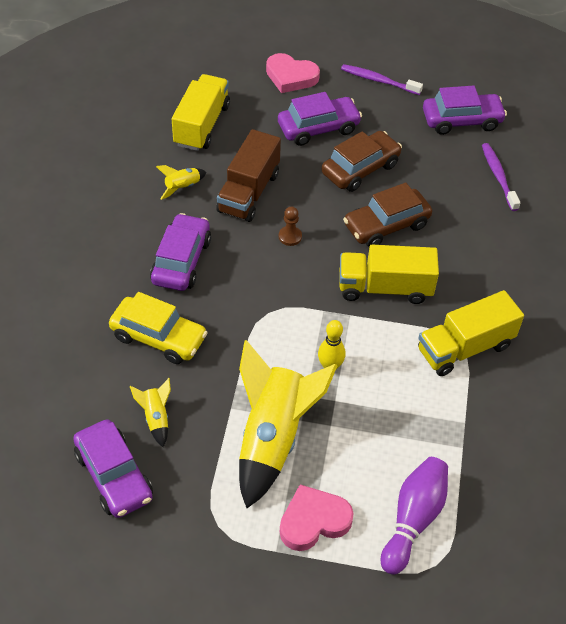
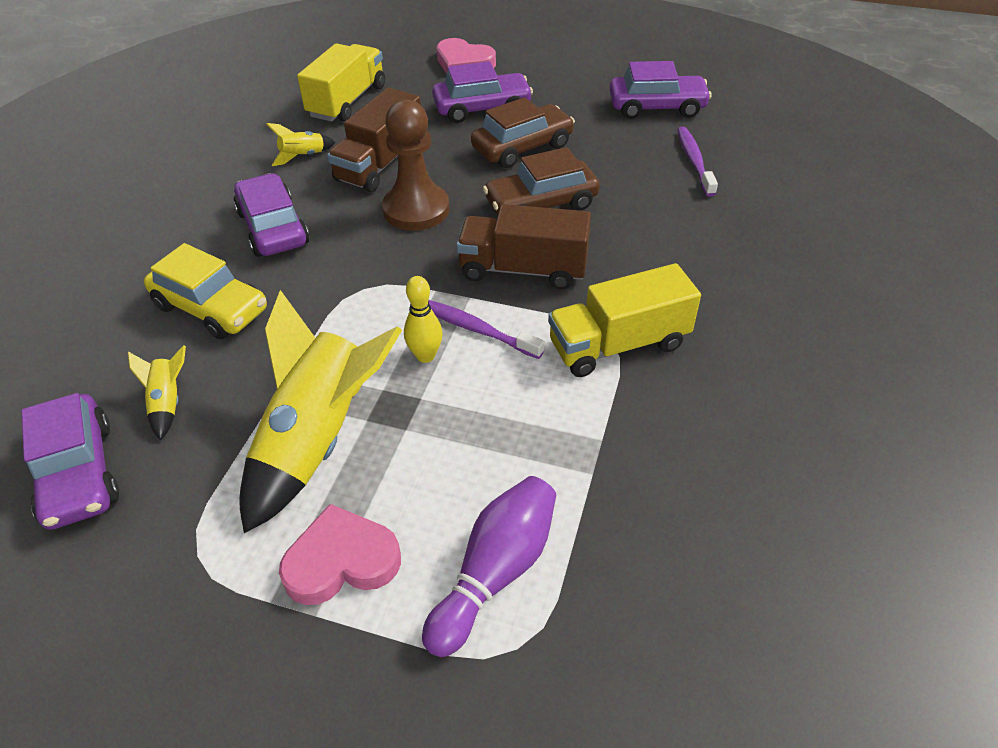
camera: 10 degrees right, 5 degrees down
purple car [150,213,211,291] -> purple car turned 45 degrees counterclockwise [233,173,309,257]
brown pawn [279,206,302,246] -> brown pawn [382,100,449,231], size x2.24
yellow truck [339,245,439,304] -> brown truck [456,204,591,290]
purple toothbrush [341,64,423,95] -> purple toothbrush moved to [428,300,545,359]

